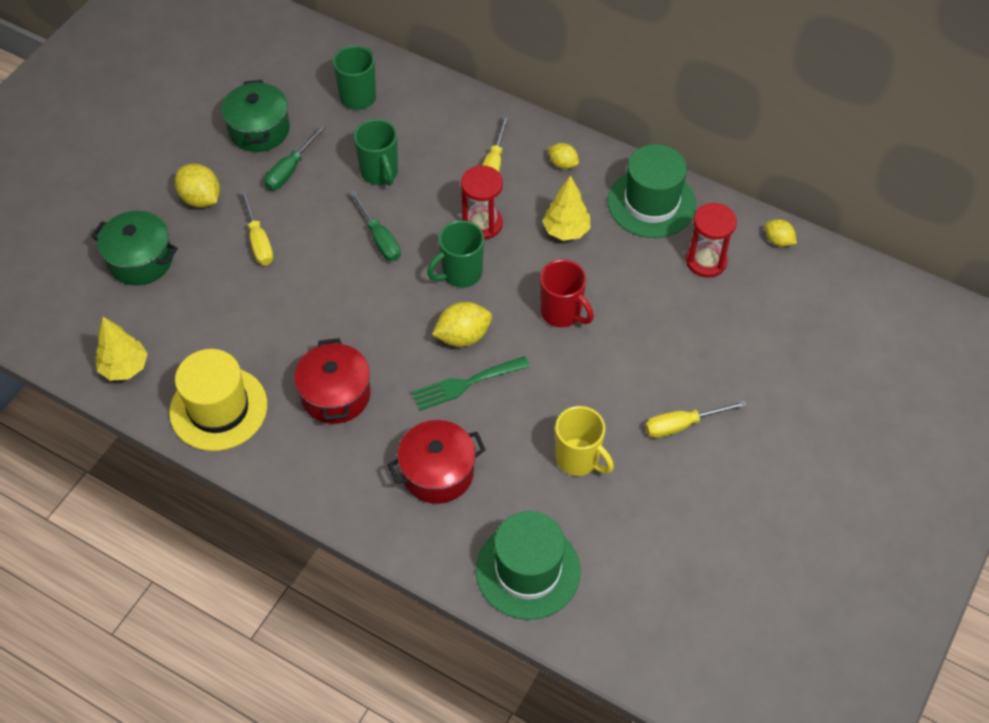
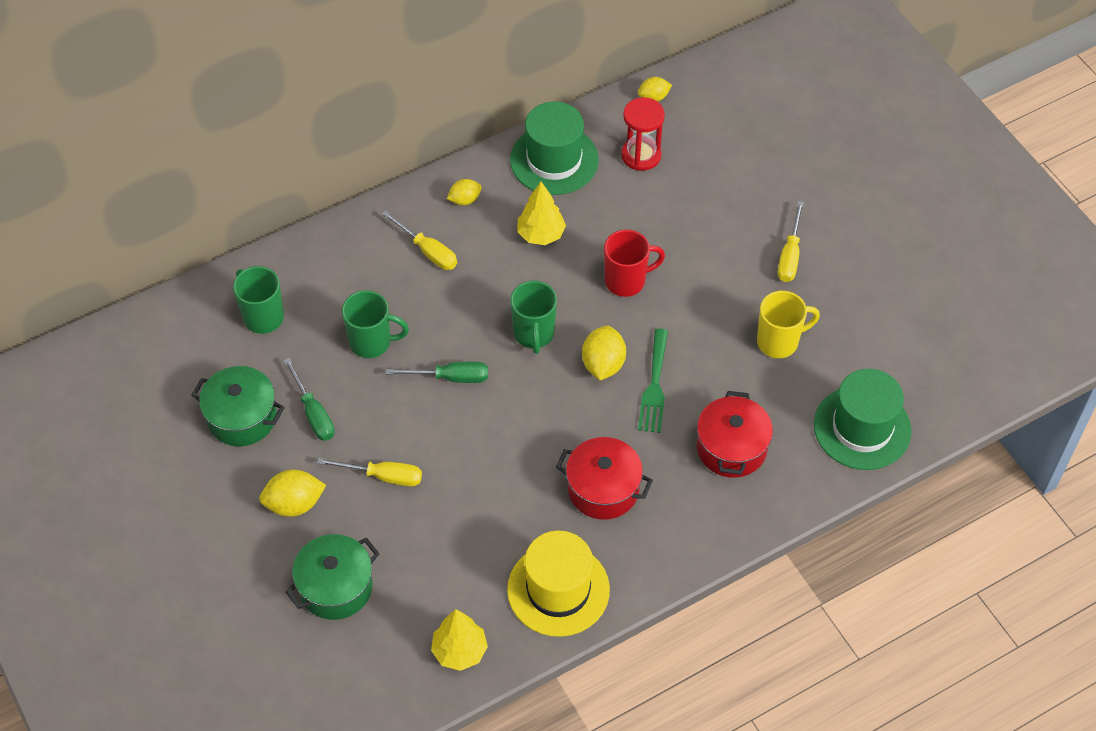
camera: 60 degrees left, 0 degrees up
red hourglass [461,165,503,240] -> none

